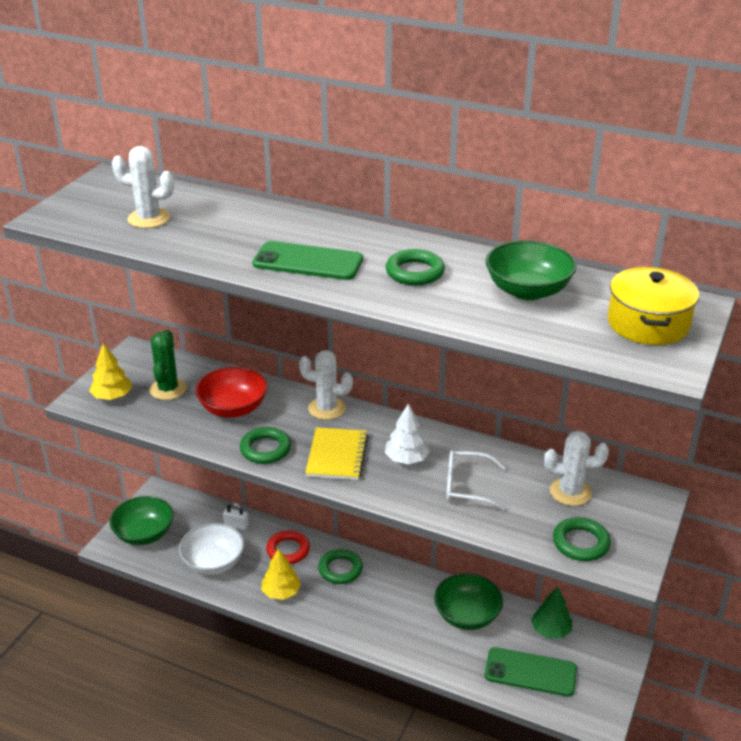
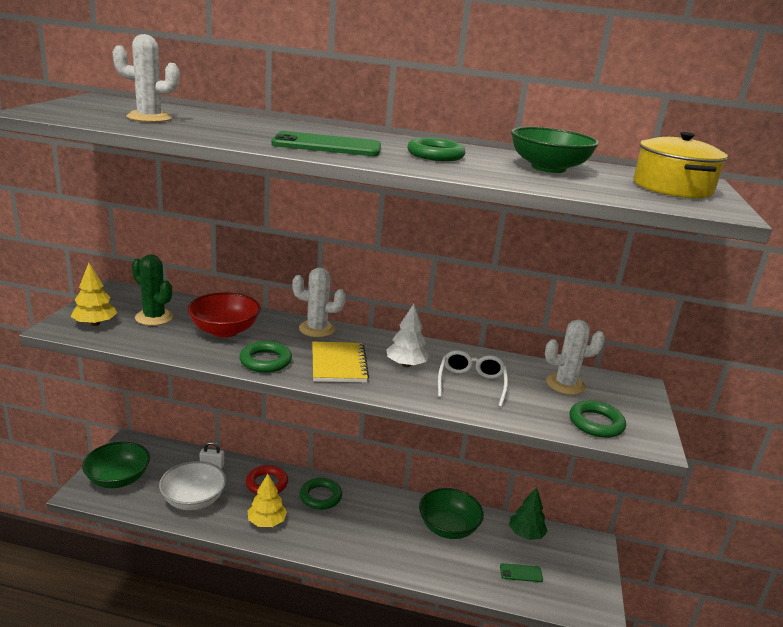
camera: 15 degrees left, 10 degrees down
green cactus [149,330,187,400] -> green cactus turned 45 degrees counterclockwise [132,254,173,326]
white glasses [446,450,506,510] -> white glasses turned 105 degrees clockwise [438,350,508,407]
green phone [485,647,577,697] -> green phone [500,563,543,582], size x0.49

